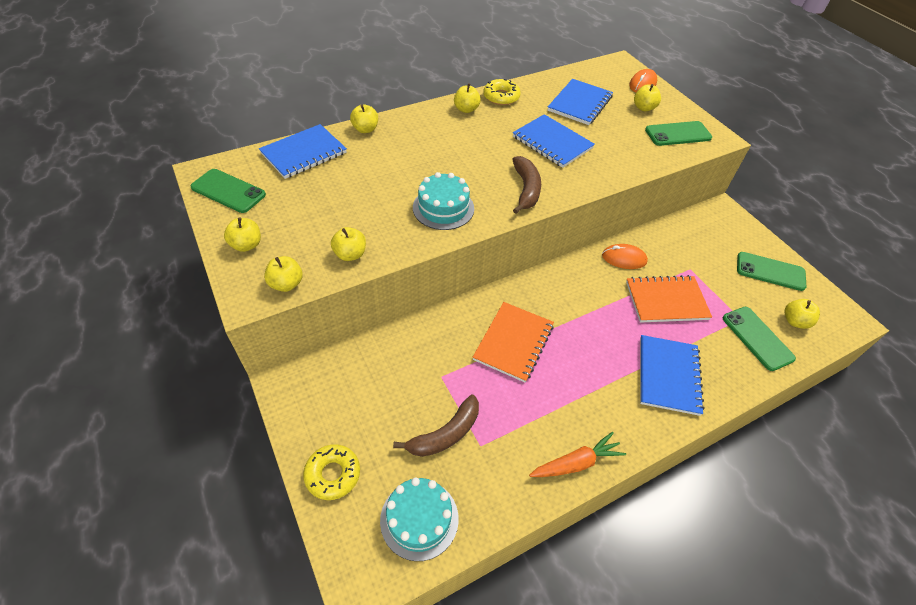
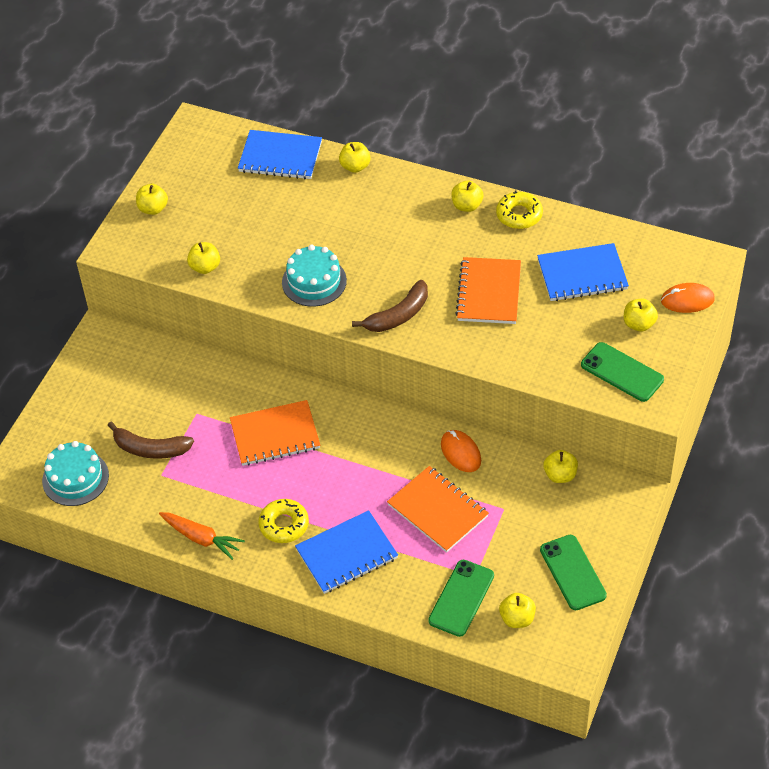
camera: 55 degrees right, 0 degrees up
green phone [191,169,266,213] -> none
yellow apple [264,256,303,292] -> yellow apple moved to [544,450,578,483]
yellow donut [303,445,360,500] -> yellow donut moved to [259,499,309,543]
blue notebook [513,114,595,168] -> orange notebook [455,257,521,324]

